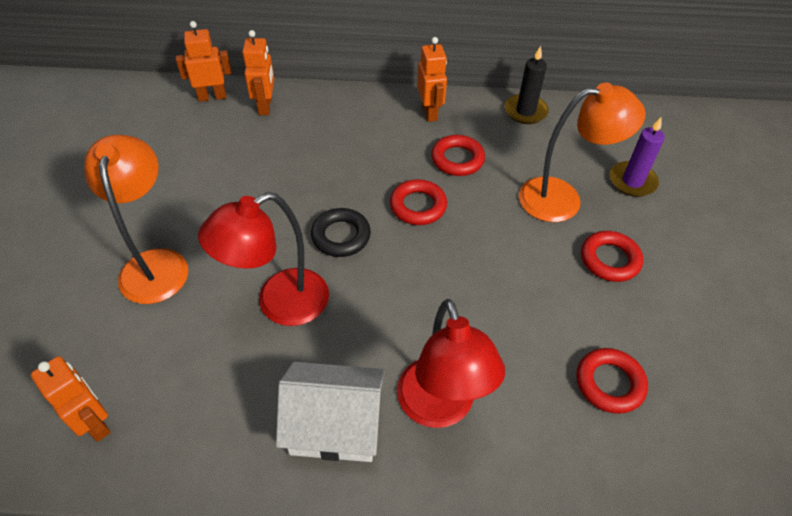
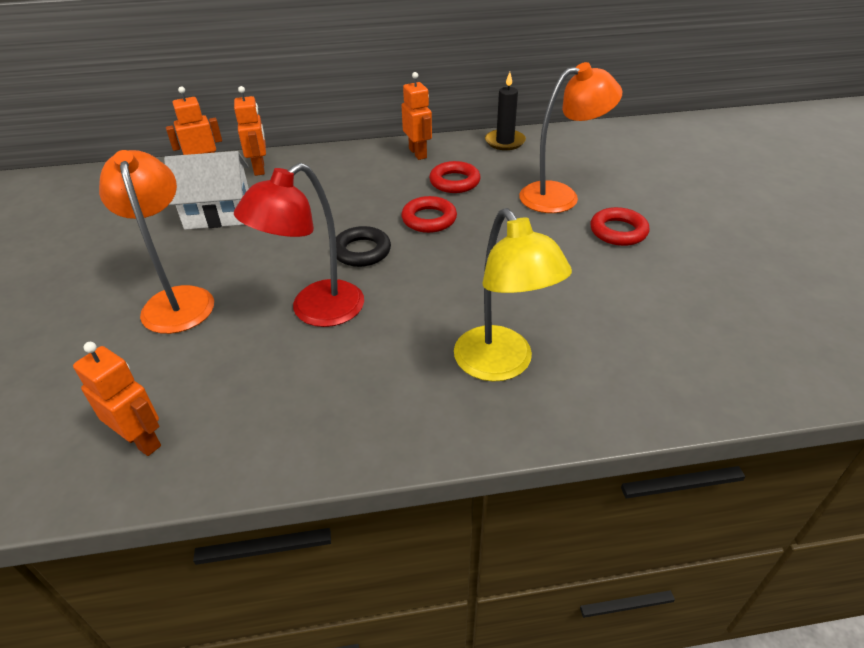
camera: 10 degrees left, 10 degrees down
white house [276,362,385,462] -> white house moved to [164,151,249,230]
red lamp [397,299,505,428] -> yellow lamp [454,208,572,382]
red ring [576,348,648,414] -> none
purple candle [610,116,665,197] -> none

